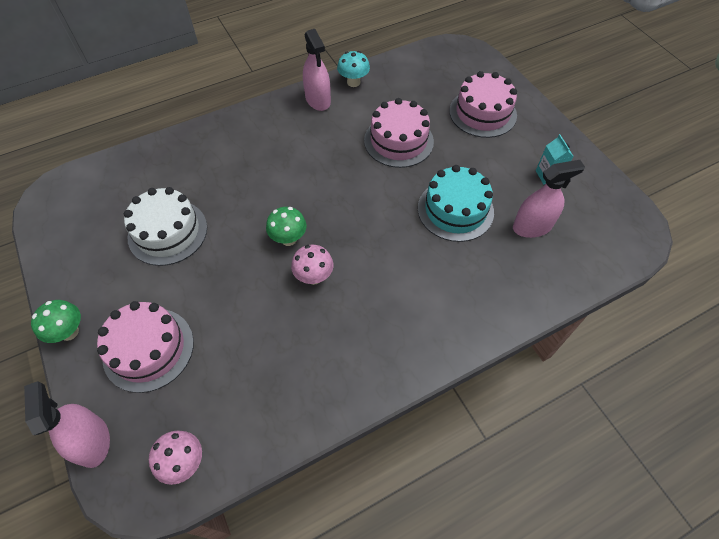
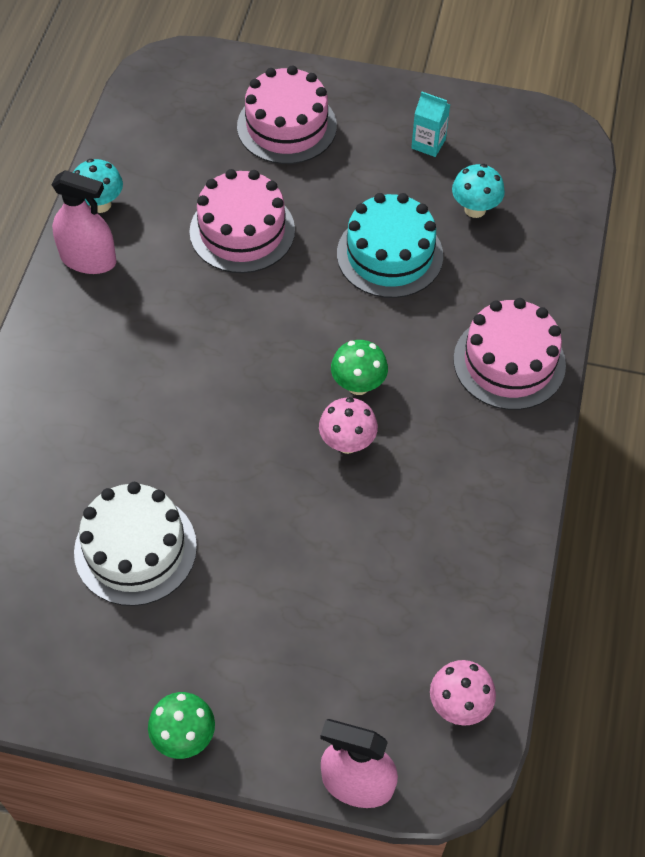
camera: 50 degrees left, 0 degrees up
pink cake [97,301,194,393] -> pink cake moved to [453,298,566,410]
green mushroom [266,207,307,246] -> green mushroom moved to [331,340,388,395]
pink spray bottle [513,160,585,238] -> turquoise mushroom [452,164,505,218]

